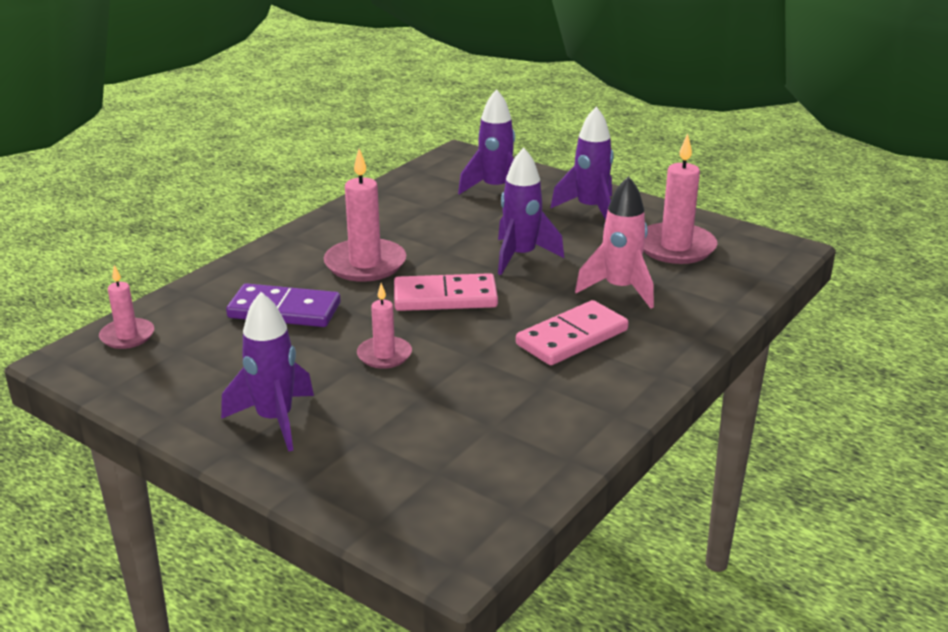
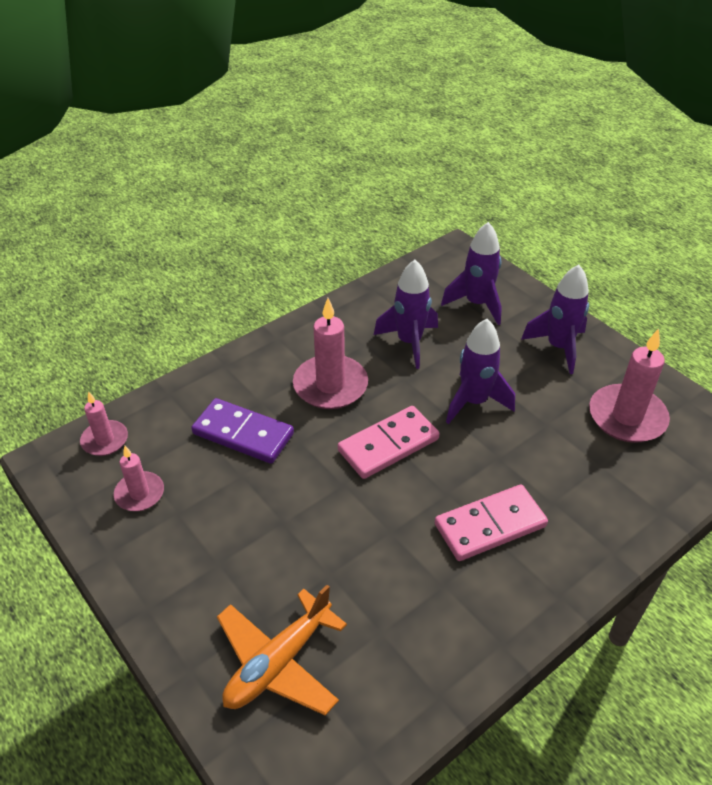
camera: 15 degrees right, 15 degrees up
purple rocket [221,292,314,452] -> purple rocket moved to [374,260,438,369]
pink candle [357,283,412,369] -> pink candle moved to [114,446,164,511]
pink domino [394,273,498,311] -> pink domino turned 45 degrees counterclockwise [338,406,439,479]
pink rocket [575,176,654,309] -> none
none -> orange plane [217,585,347,715]

